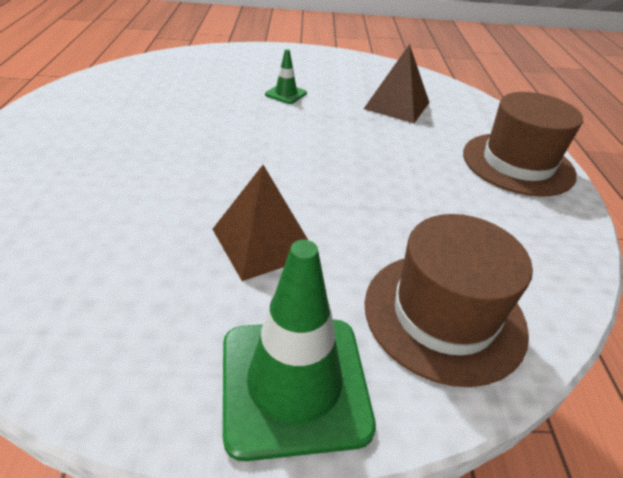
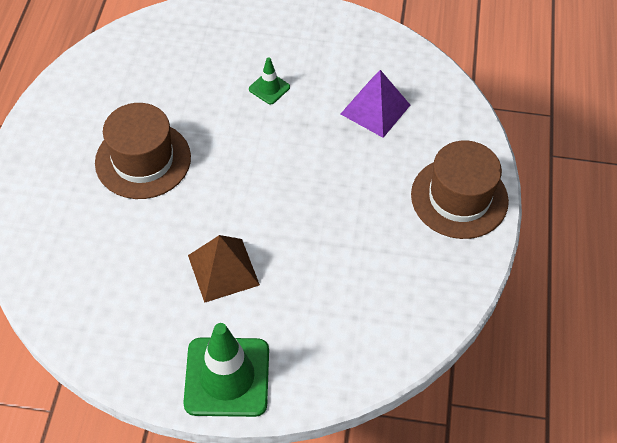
camera: 10 degrees right, 15 degrees up
brown pyramid [364,44,430,123] -> purple pyramid [341,70,410,138]
brown hat [365,214,533,387] -> brown hat moved to [95,103,191,199]

